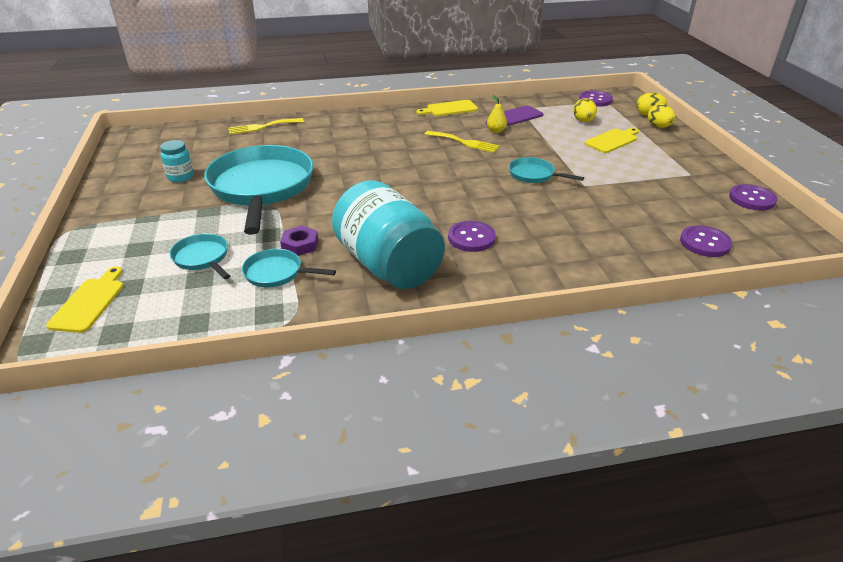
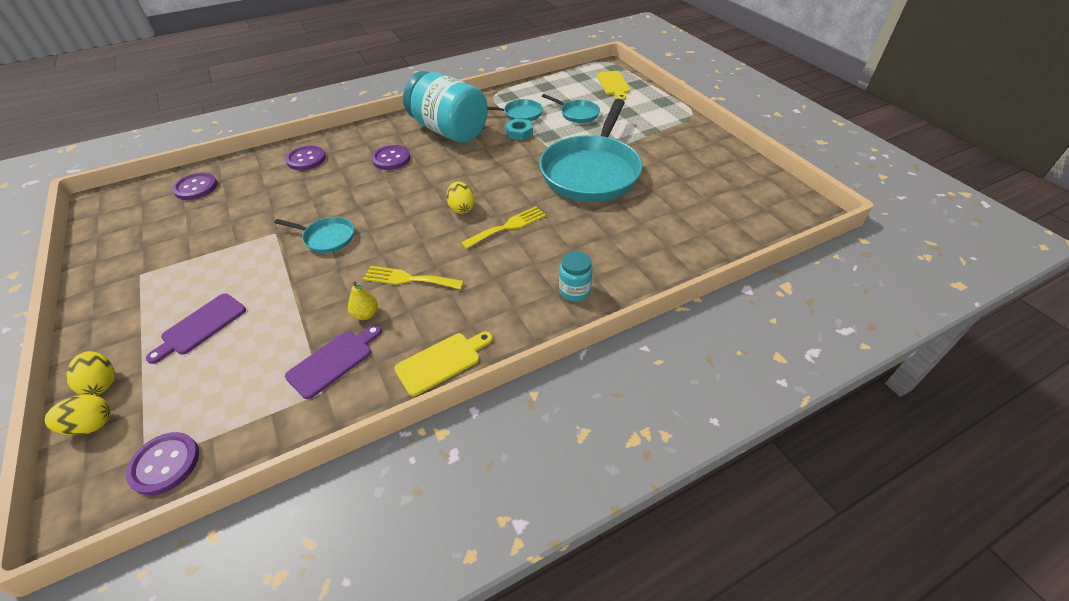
camera: 165 degrees right, 10 degrees up
turquoise jar [160,140,194,182] -> turquoise jar moved to [559,251,593,302]
turquoise pan [204,145,314,235] -> turquoise pan turned 45 degrees clockwise [539,99,642,202]
yellow fork [228,118,304,135] -> yellow fork moved to [461,206,546,249]
purple nut [280,226,318,256] -> turquoise nut [505,118,533,140]
yellow egg [573,98,597,122] -> yellow egg moved to [446,182,475,214]
yellow cutting board [585,128,639,153] -> purple cutting board [146,293,246,364]
purple button [729,184,777,211] -> purple button moved to [285,146,326,170]

